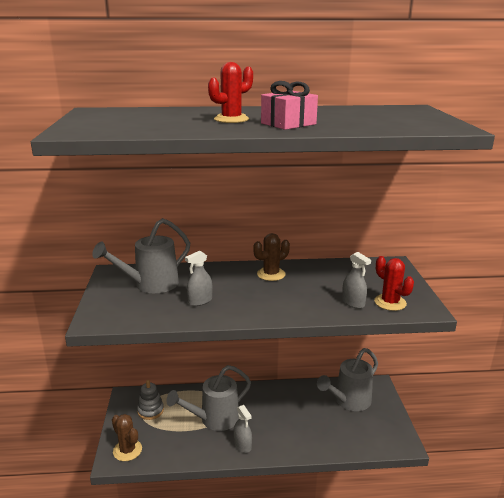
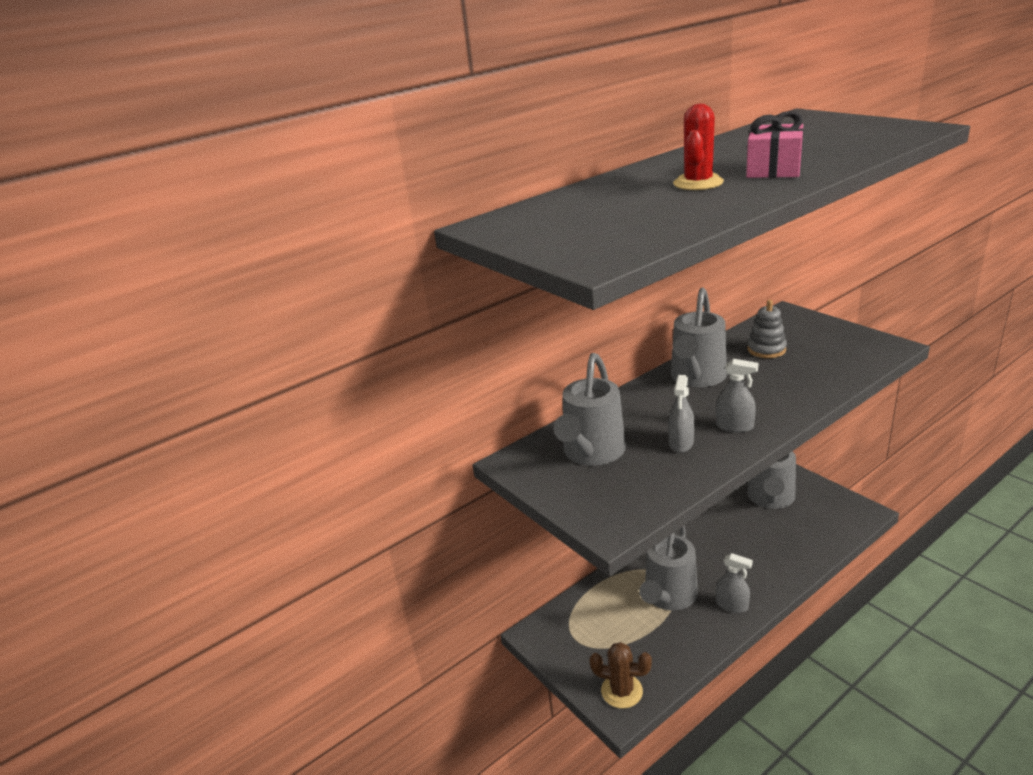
camera: 30 degrees left, 5 degrees up
grey stacking toy [137,380,164,420] -> grey stacking toy moved to [748,300,787,358]
brown cactus [253,233,290,281] -> grey watering can [671,287,727,387]
grey spray bottle [342,252,371,309] -> grey spray bottle moved to [716,359,758,433]
red cactus [374,256,414,311] -> none

